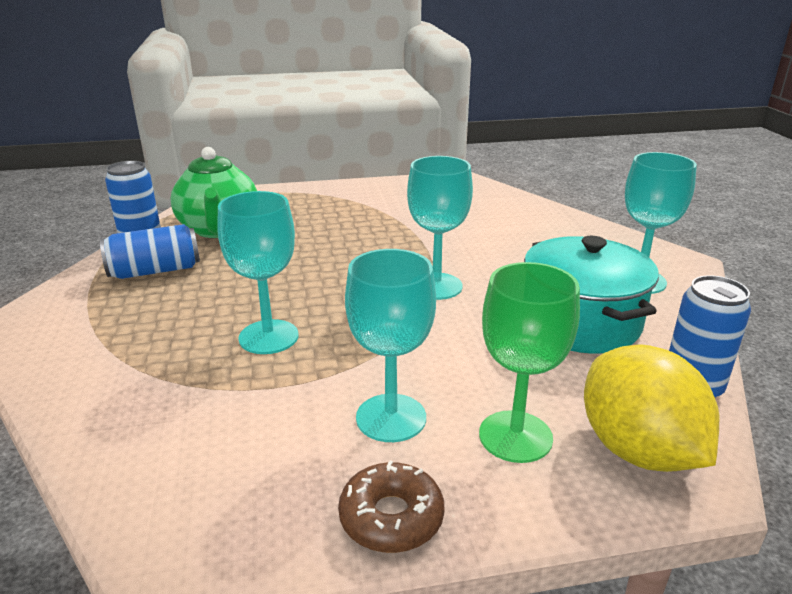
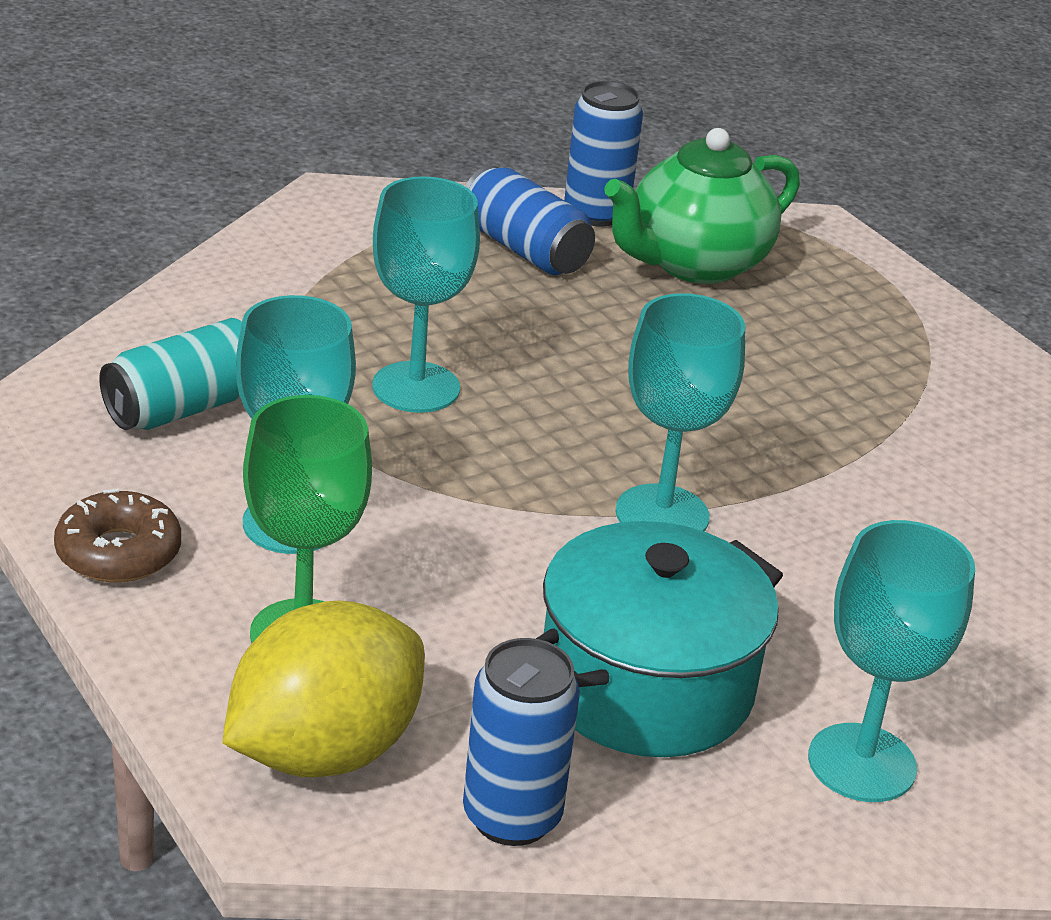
camera: 65 degrees right, 5 degrees up
none -> turquoise can [99,318,242,430]

